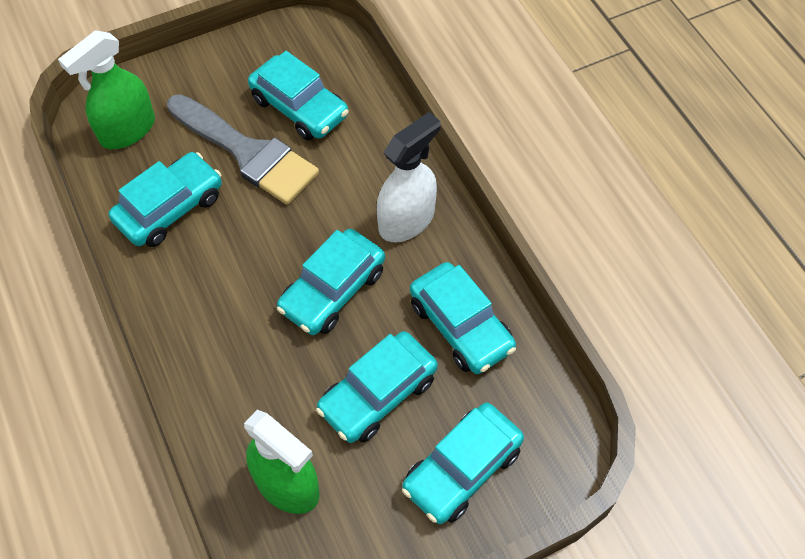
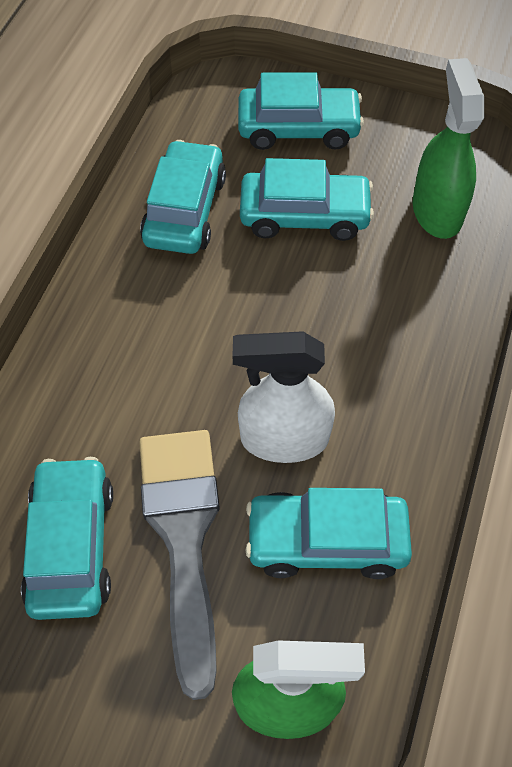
camera: 135 degrees left, 0 degrees up
turquoise car [277,229,385,335] -> none
white spray bottle [377,112,440,242] -> white spray bottle moved to [232,331,335,463]

